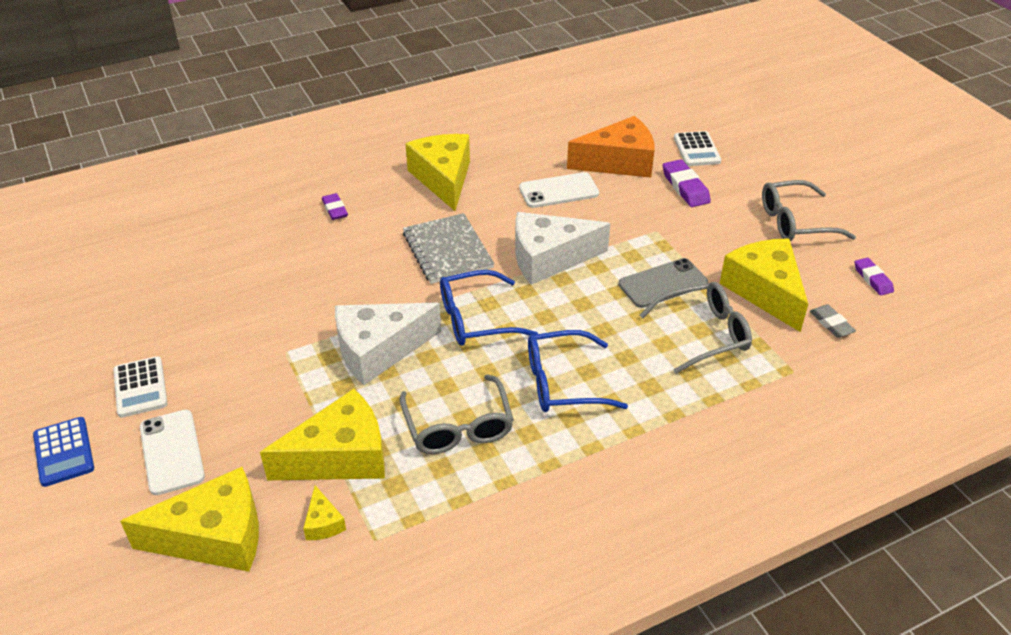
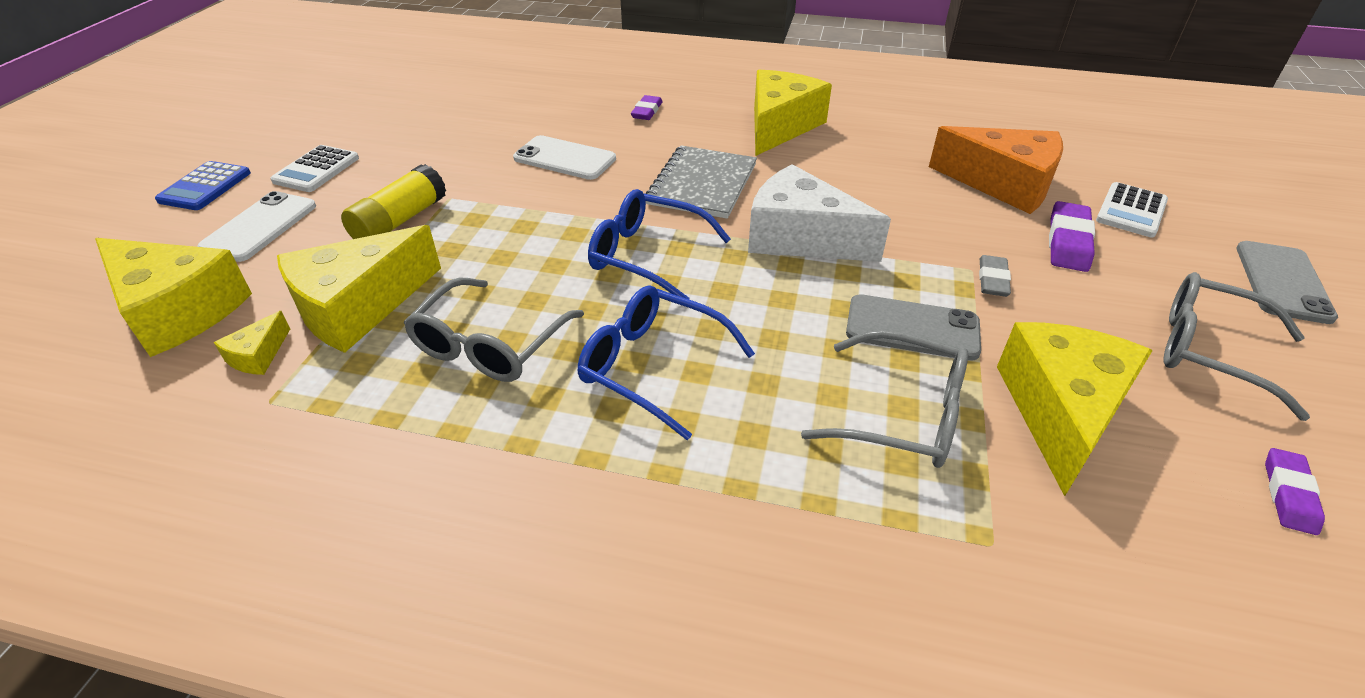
camera: 40 degrees right, 0 degrees up
yellow cheese [260,389,385,481] -> yellow cheese turned 120 degrees clockwise [277,225,441,353]
white cheese [335,302,441,385] -> none
white phone [519,172,599,208] -> white phone moved to [513,135,616,180]
grey eraser [810,304,856,338] -> grey eraser moved to [979,255,1011,297]
none -> yellow glue stick [341,164,446,239]
none -> grey phone [1236,241,1338,324]

